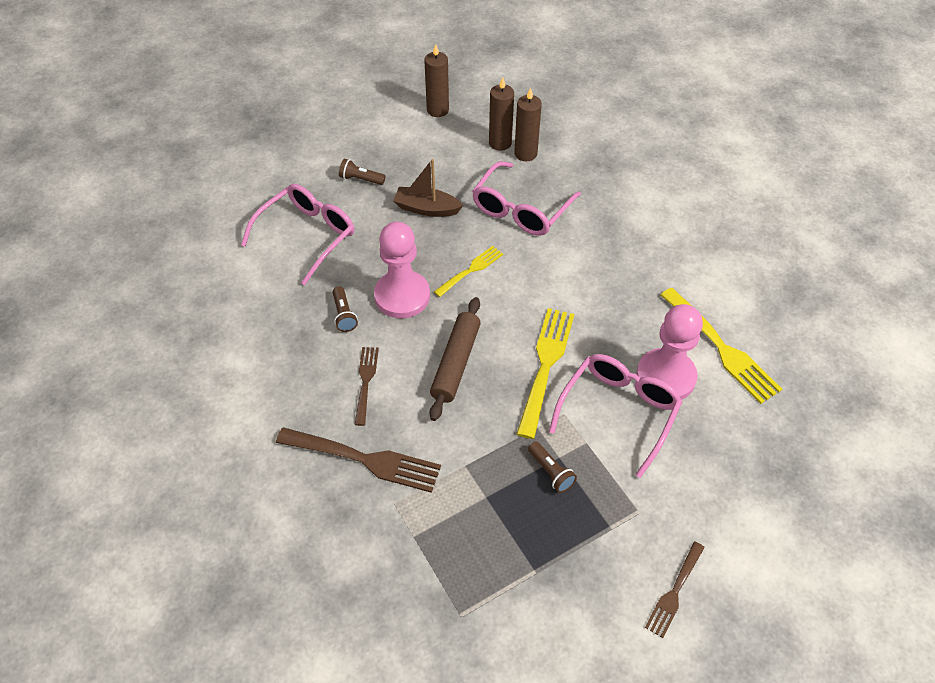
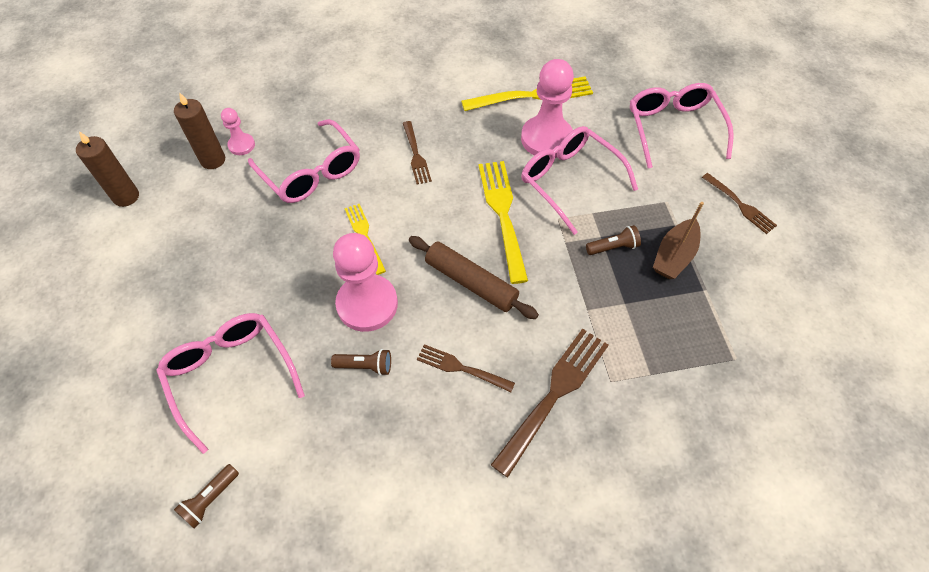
camera: 70 degrees left, 5 degrees up
brown flashlight [339,159,386,185] -> brown flashlight moved to [174,464,239,528]
brown boat [393,159,463,217] -> brown boat moved to [653,202,704,279]
brown candle [514,87,542,161] -> pink pawn [221,108,255,155]
yellow fork [517,308,574,439] -> yellow fork turned 45 degrees clockwise [478,161,528,284]
none -> brown fork [403,121,432,184]
none -> pink glasses [630,83,734,168]

